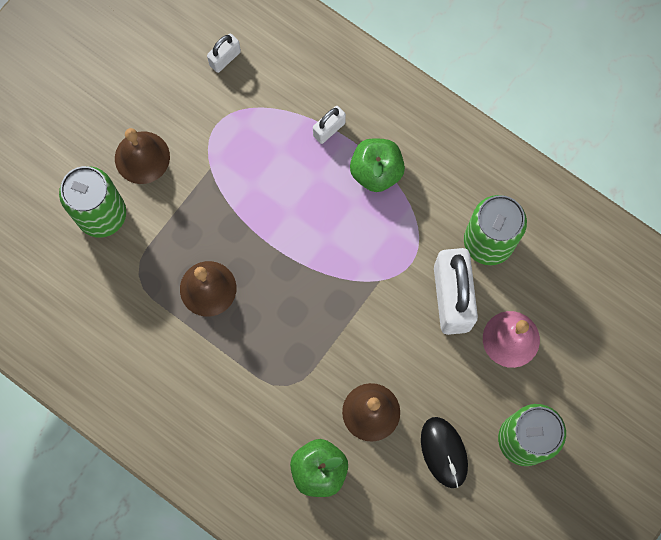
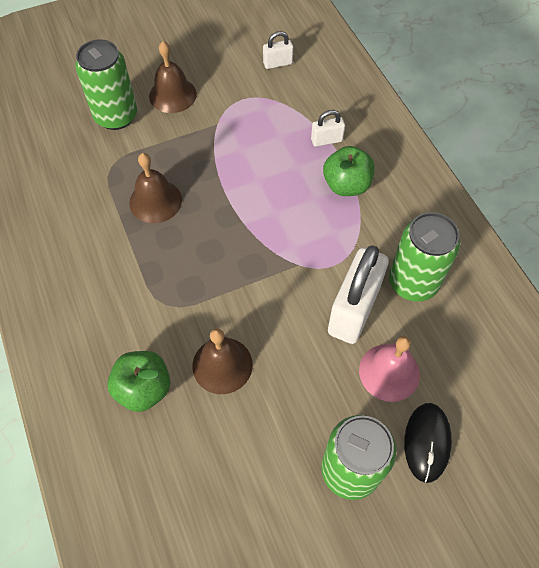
camera: 30 degrees right, 15 degrees down
black mouse [421,417,468,488] -> black mouse moved to [404,403,452,483]

